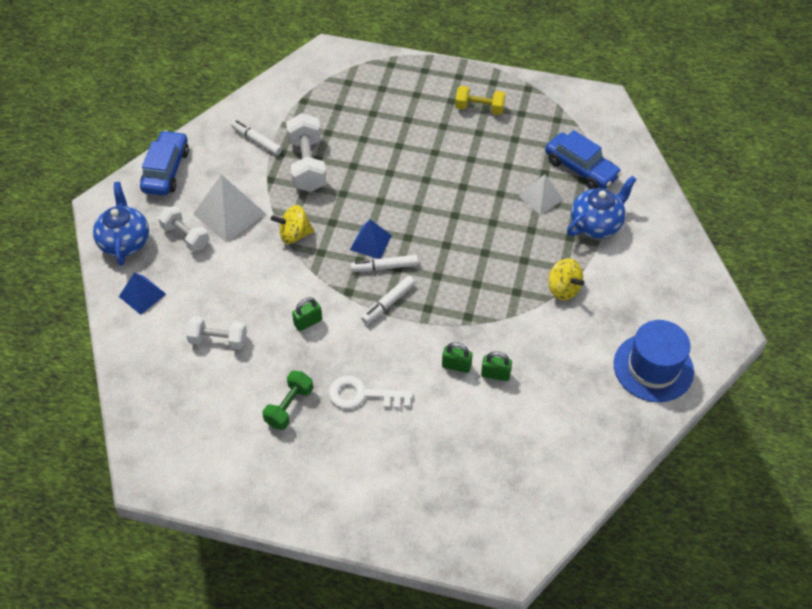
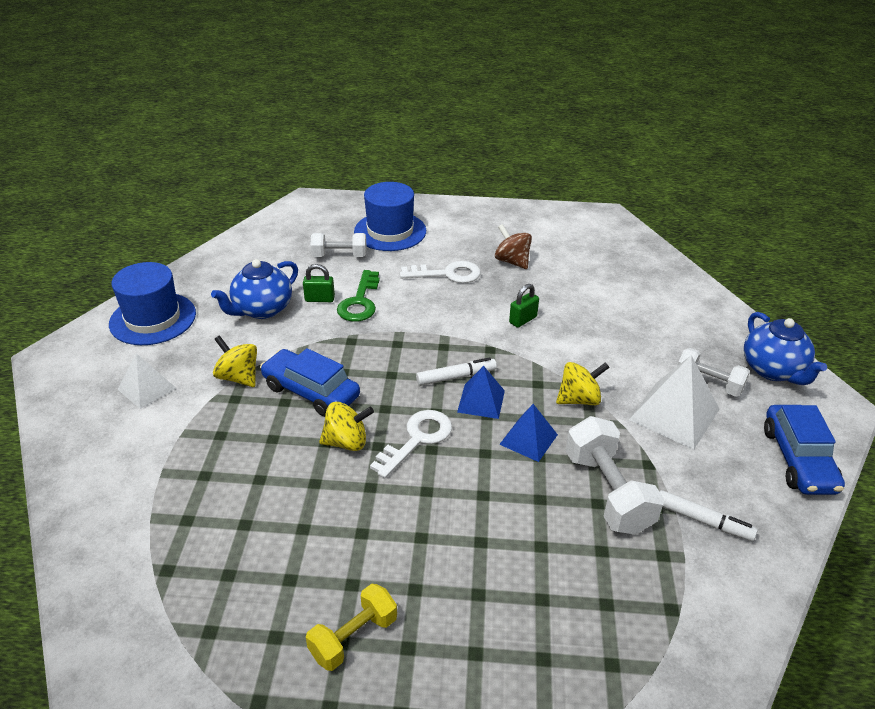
camera: 170 degrees right, 15 degrees down
blue pyramid [119,272,166,315] -> blue pyramid moved to [499,404,558,462]
white dumbbell [186,316,247,350] -> white dumbbell moved to [310,233,366,257]
green dumbbell [262,371,313,430] -> brown spinning top [495,224,532,269]
white marker [361,276,415,324] -> none
green padlock [442,342,473,373] -> green key [337,270,380,322]
yellow dumbbell [455,86,505,115] -> yellow dumbbell turned 45 degrees counterclockwise [306,584,397,671]
white pyramid [519,174,563,215] -> white pyramid moved to [118,353,176,409]
blue car [545,130,622,189] -> blue car moved to [260,348,360,417]
blue teapot [567,176,637,238] -> blue teapot moved to [211,259,298,319]
none -> yellow spinning top [319,402,374,451]
none -> blue hat [354,182,426,251]
none -> white key [370,410,452,479]

